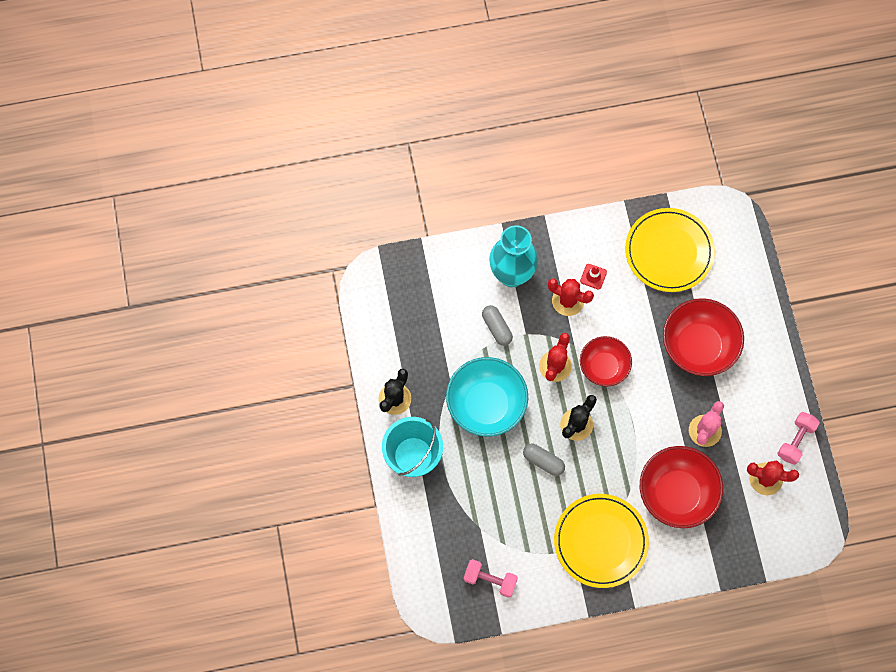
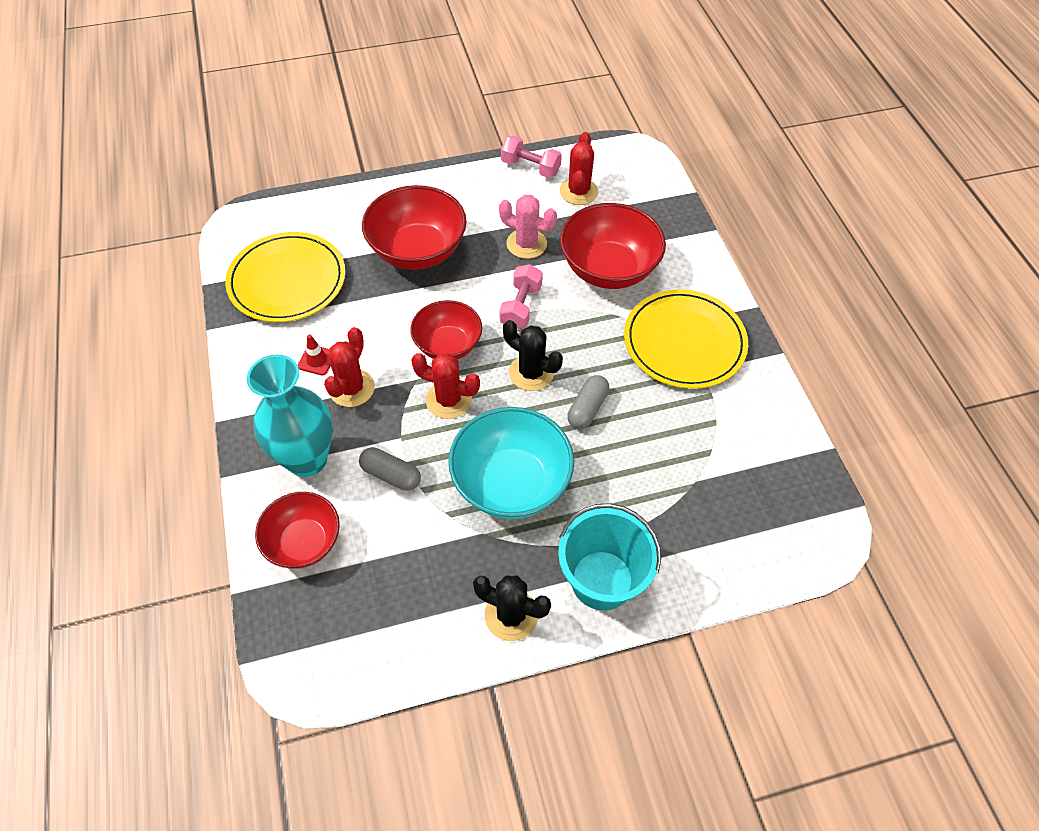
camera: 95 degrees left, 15 degrees down
pink dumbbell [463,559,518,598] -> pink dumbbell moved to [500,264,543,329]
grey capsule [482,305,513,346] -> grey capsule turned 60 degrees clockwise [359,447,421,491]
none -> red bowl [255,492,340,569]

